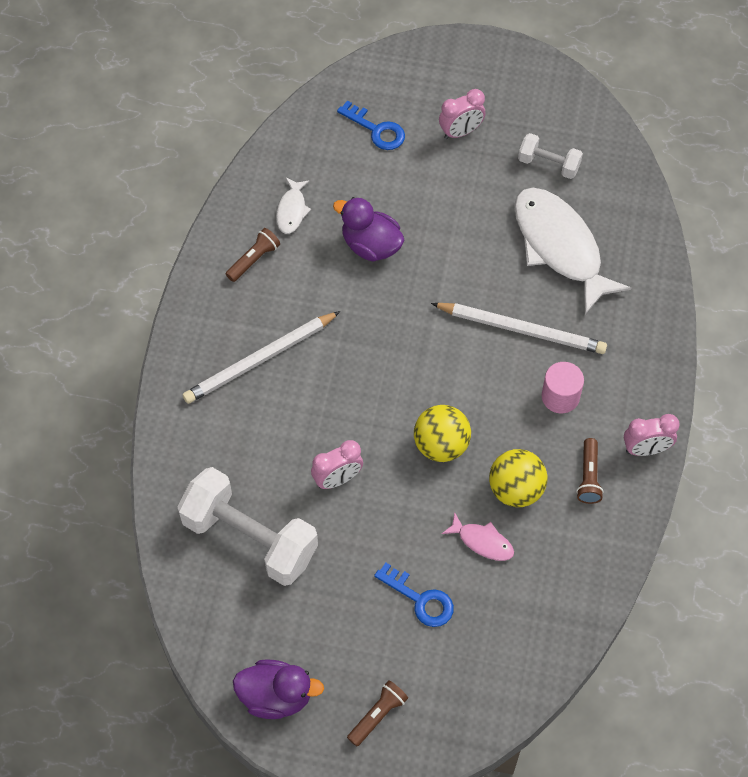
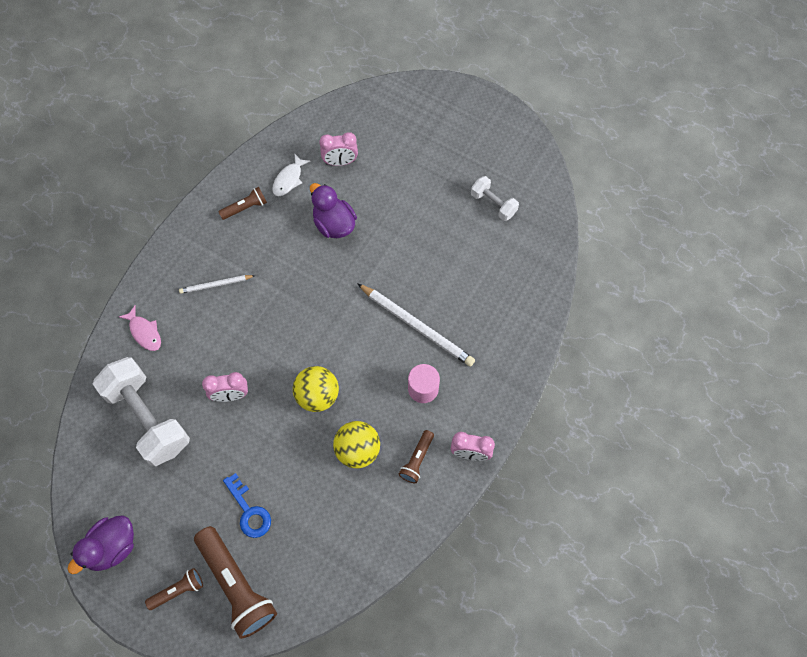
camera: 20 degrees right, 5 degrees up
white pencil [183,311,340,404] -> white pencil [179,275,255,294], size x0.54
purple duck [233,659,324,719] -> purple duck turned 105 degrees clockwise [68,515,134,574]
blue key [337,101,405,150] -> none
pink clock [439,89,486,139] -> pink clock moved to [319,132,358,166]
pink fish [442,512,514,561] -> pink fish moved to [119,305,161,351]
white fish [514,188,631,314] -> none
none -> brown flashlight [194,526,277,639]

